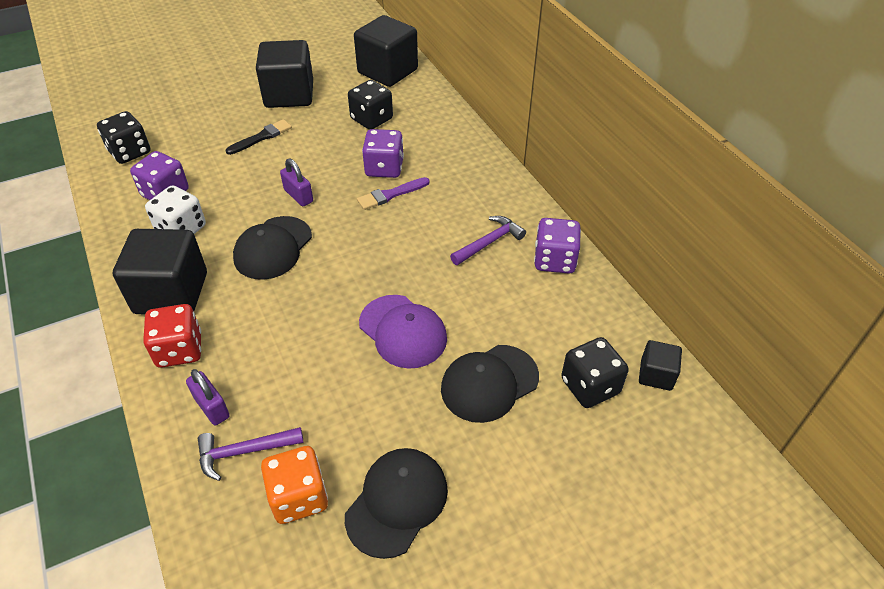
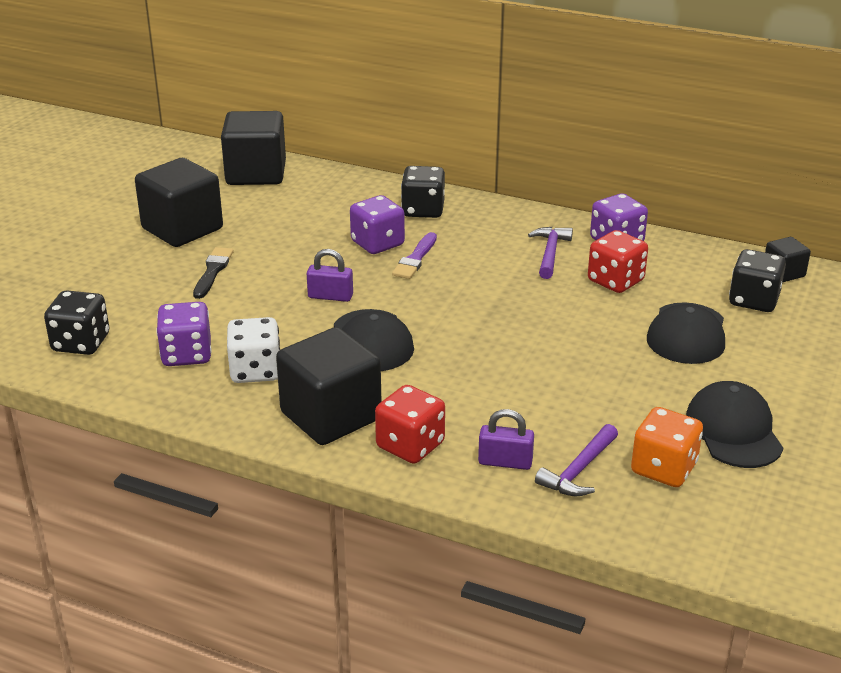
camera: 40 degrees left, 15 degrees down
black dice [348,80,393,130] -> black dice moved to [401,166,445,218]
purple cap [359,295,447,369] -> none
none -> red dice [588,230,648,293]

